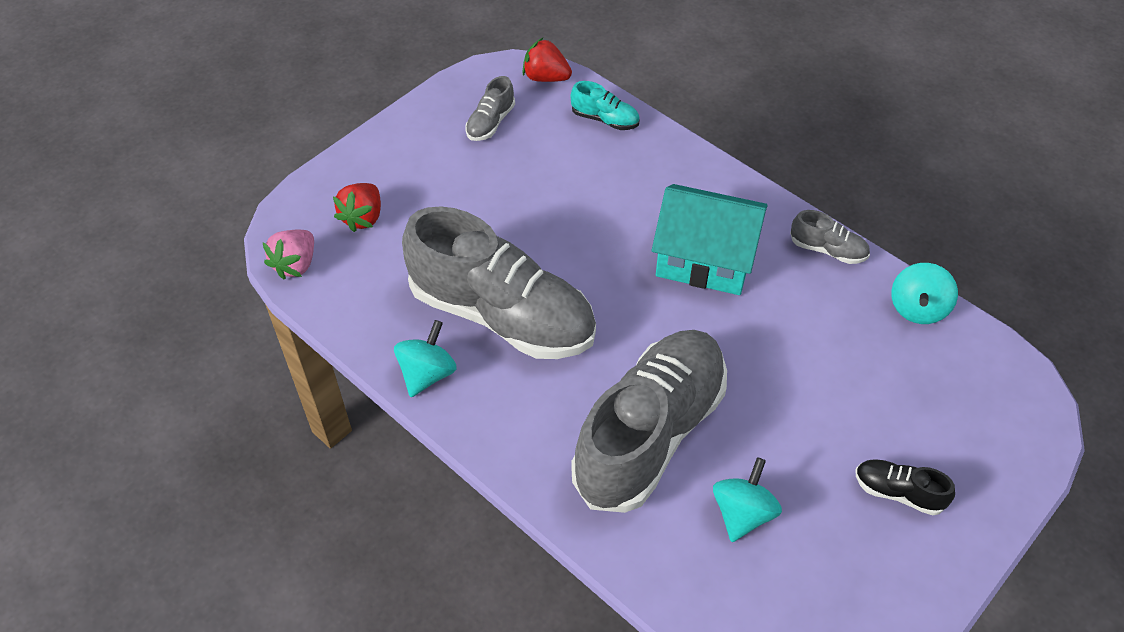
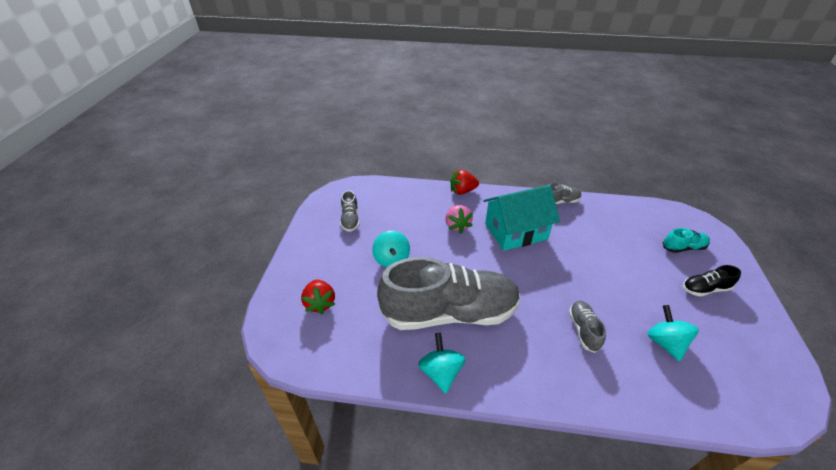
camera: 35 degrees left, 10 degrees down
pink strawberry [262,230,314,280] -> pink strawberry moved to [445,205,473,234]
red strawberry [522,38,572,82] -> red strawberry moved to [450,169,479,195]
turquoise shoe [571,81,640,130] -> turquoise shoe moved to [663,228,710,253]
grey shoe [571,330,727,513] -> grey shoe [569,301,606,353], size x0.40
turquoise spinning top [891,263,958,324] -> turquoise spinning top moved to [372,231,410,267]

